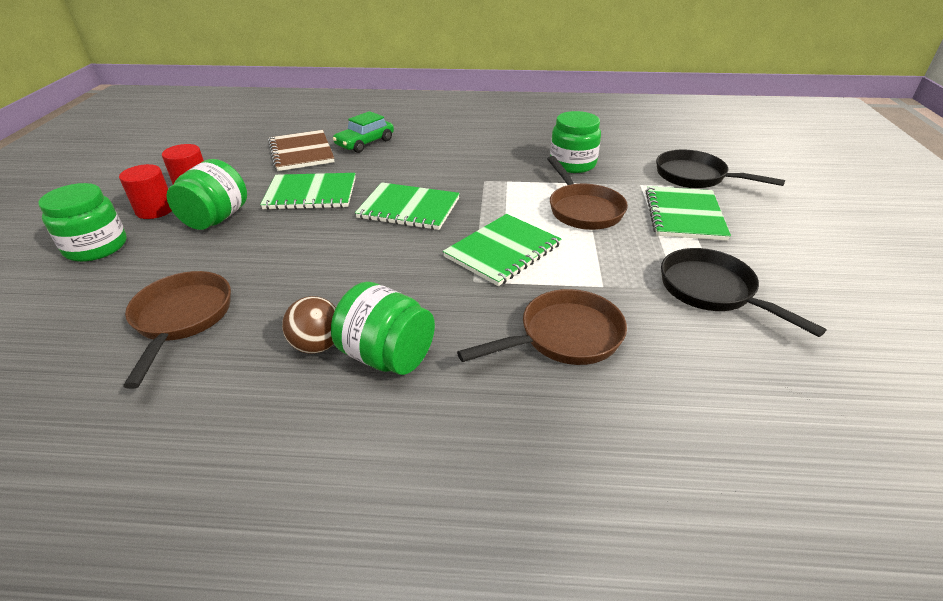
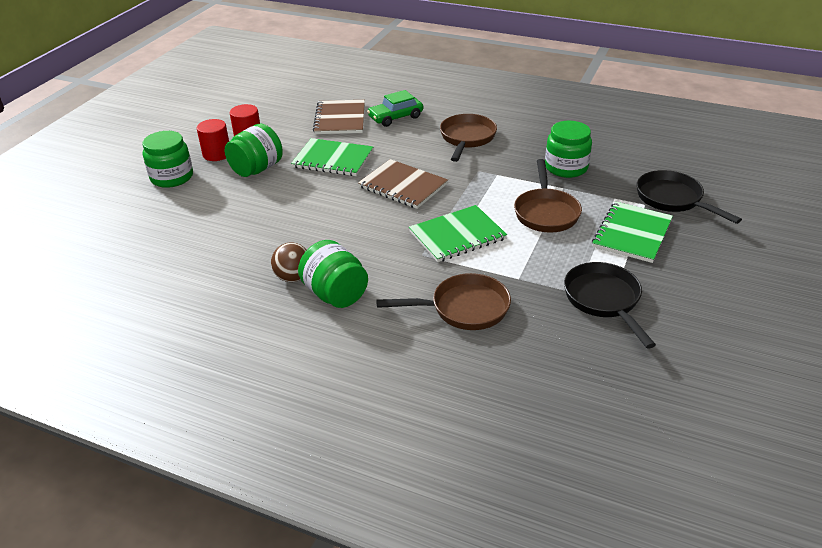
camera: 20 degrees right, 0 degrees up
brown pan [123,271,231,389] -> brown pan moved to [440,114,497,162]
green notebook [355,182,460,230] -> brown notebook [358,159,448,209]

